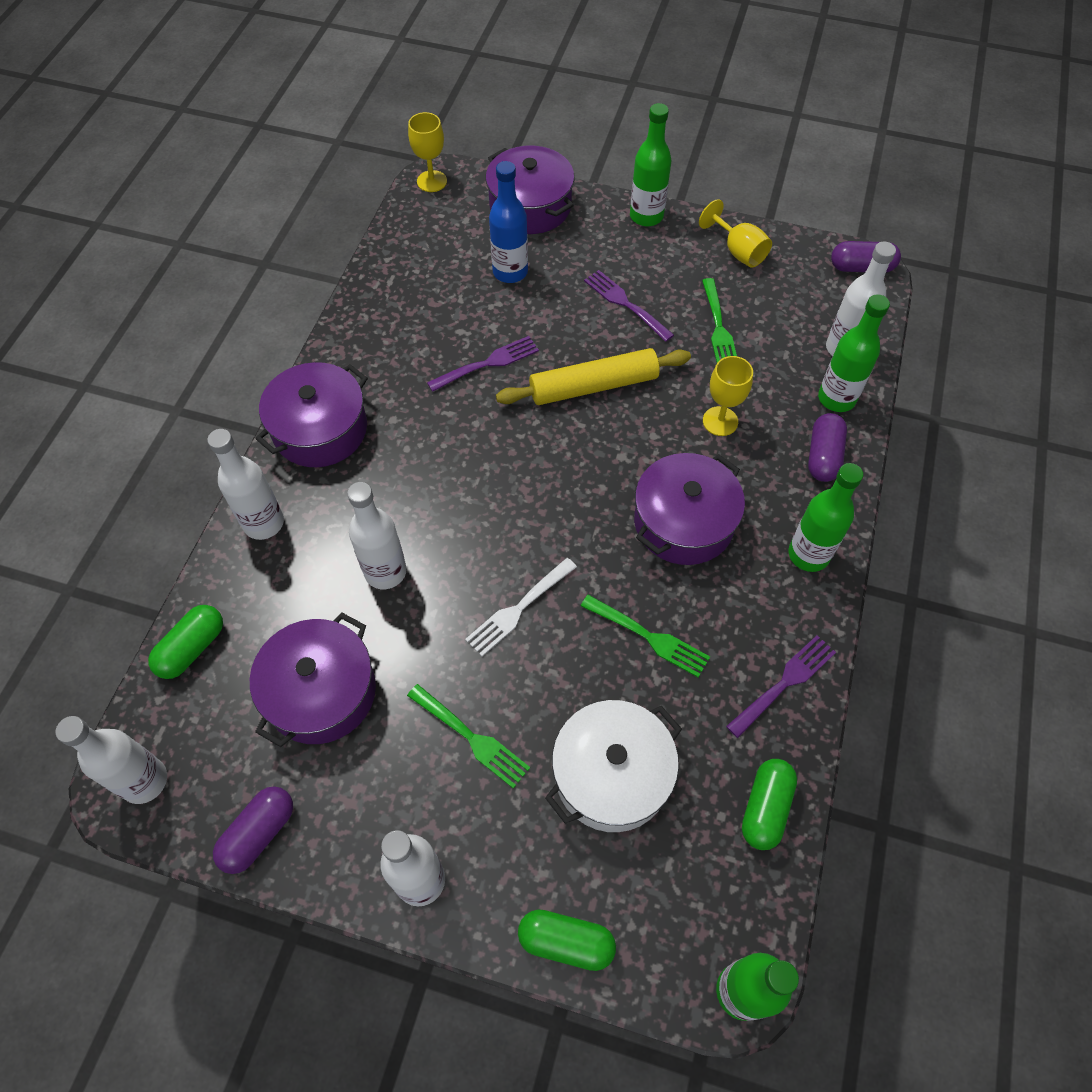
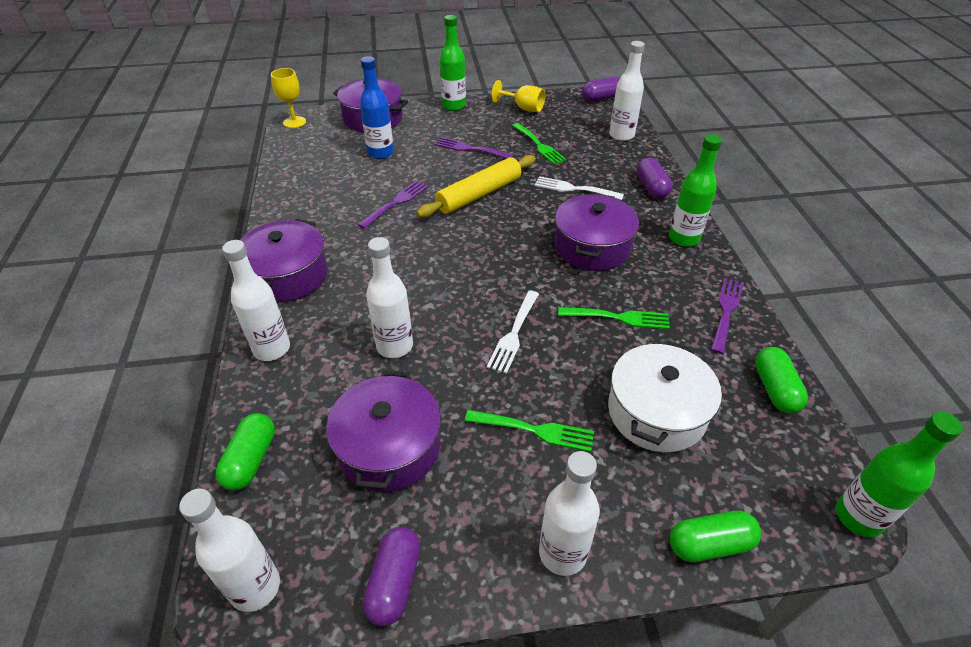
camera: 25 degrees left, 15 degrees down
yellow goblet [703,356,753,436] -> white fork [535,176,624,200]
green bottle [818,294,890,412] -> none

